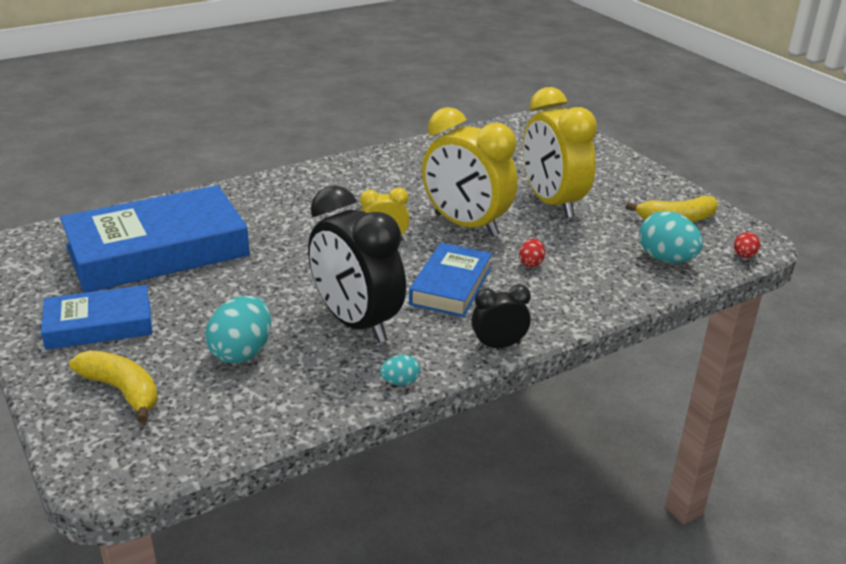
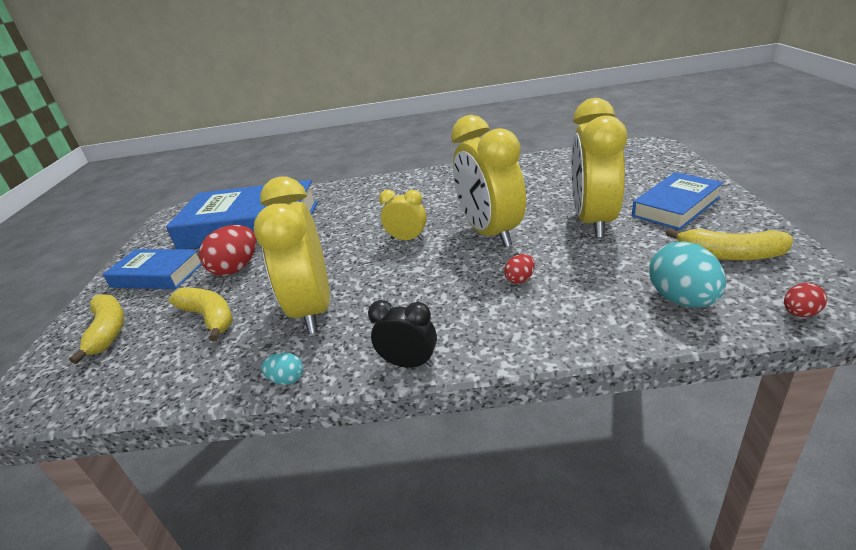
camera: 35 degrees right, 0 degrees up
turquoise egg [205,296,271,364] -> yellow banana [169,287,233,342]
black clock [308,185,406,343] -> yellow clock [254,176,330,334]
blue book [409,243,492,317] -> blue book moved to [632,172,723,230]
none -> red egg [199,225,256,276]

